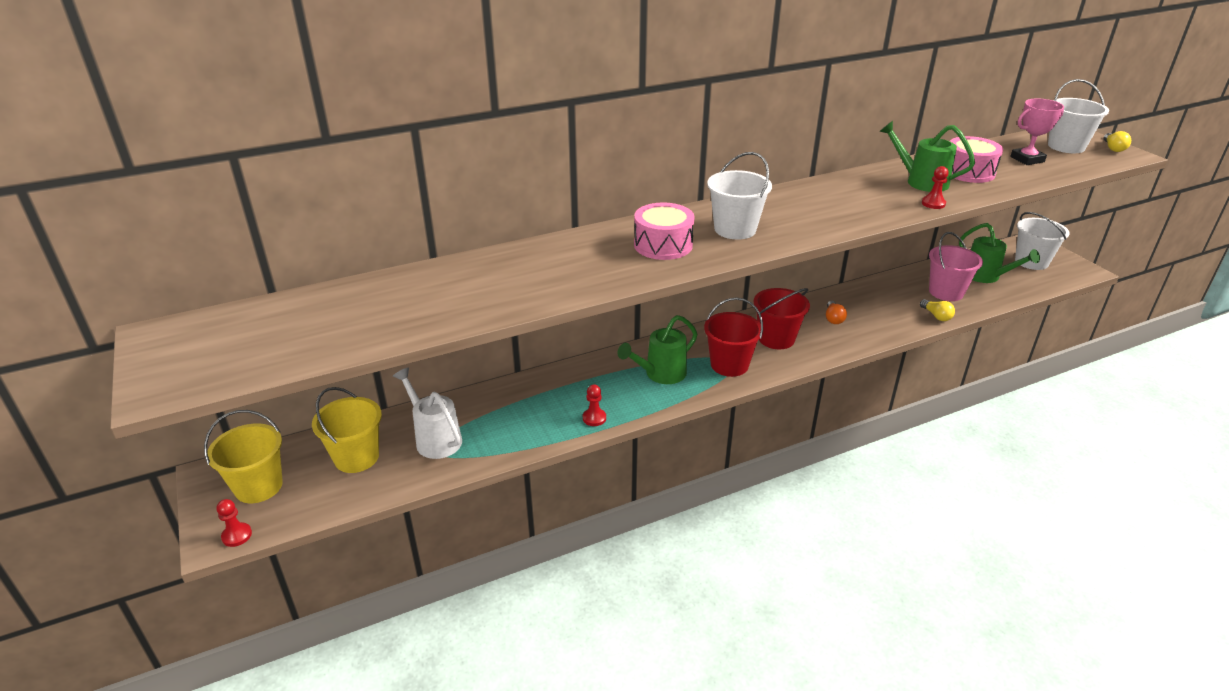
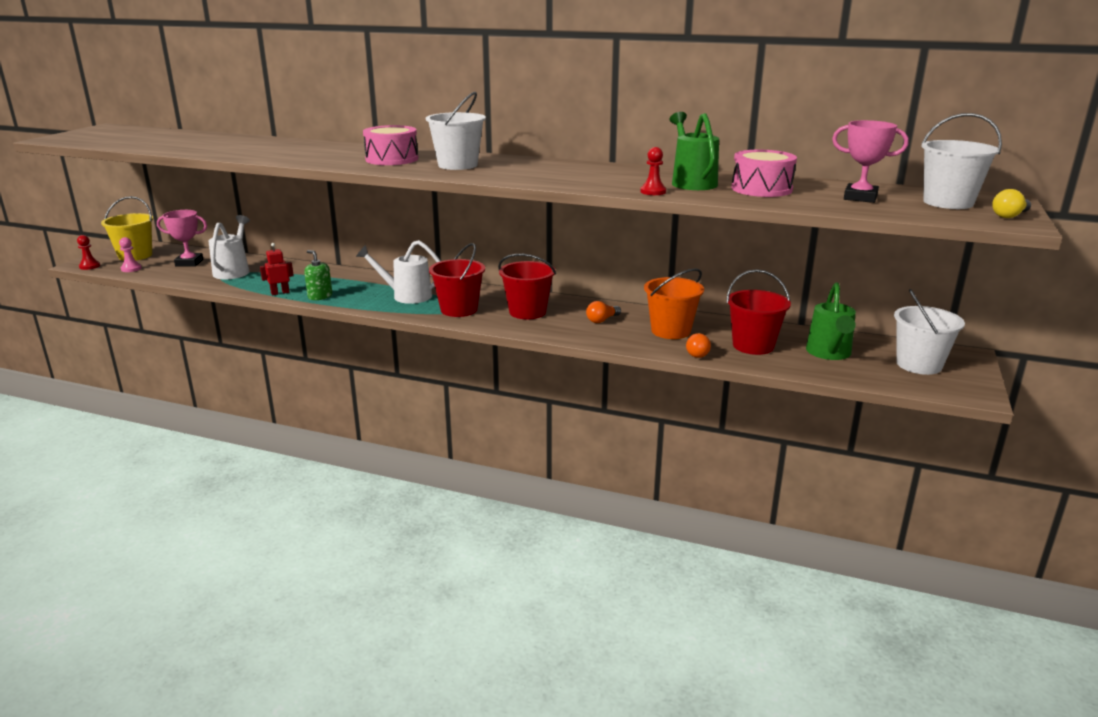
camera: 45 degrees right, 10 degrees down
yellow bucket [312,387,382,473] -> pink trophy [157,210,207,267]
red pawn [583,385,606,426] -> green soap dispenser [304,250,332,300]
green watering can [617,315,697,384] -> white watering can [356,240,441,304]
yellow light bulb [920,299,955,321] -> orange light bulb [686,333,711,358]
pink bucket [929,232,983,301] -> red bucket [726,269,791,355]
none -> pink pawn [119,237,142,272]
none -> red robot [260,243,294,295]
none -> orange bucket [644,268,704,339]

